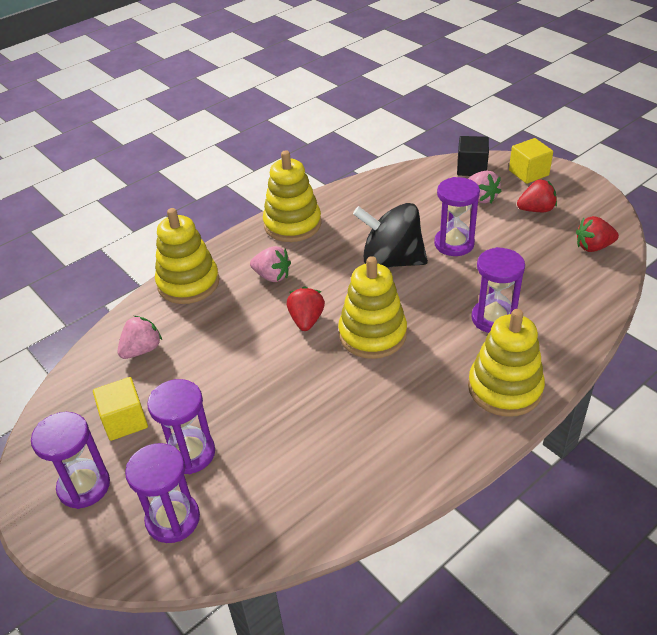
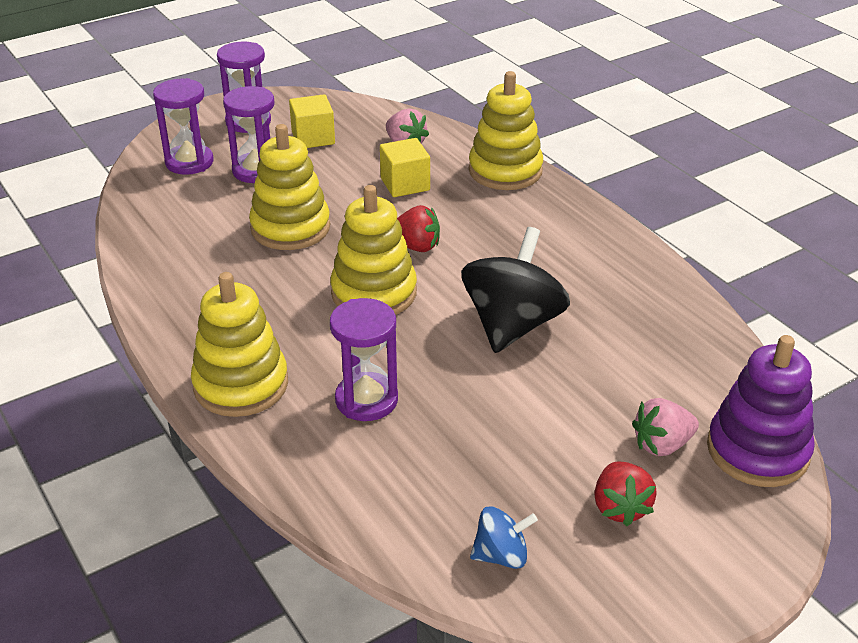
camera: 95 degrees right, 5 degrees down
pink strawberry [250,246,291,282] -> none
yellow stacking toy [263,150,322,242] -> yellow stacking toy moved to [249,124,330,250]
purple hourglass [434,177,480,256] -> none
black cube [457,136,489,176] -> purple stacking toy [707,335,815,487]
yellow cube [509,138,553,184] -> yellow cube moved to [380,138,430,197]
red strawberry [576,216,619,252] -> blue spinning top [470,506,538,569]

